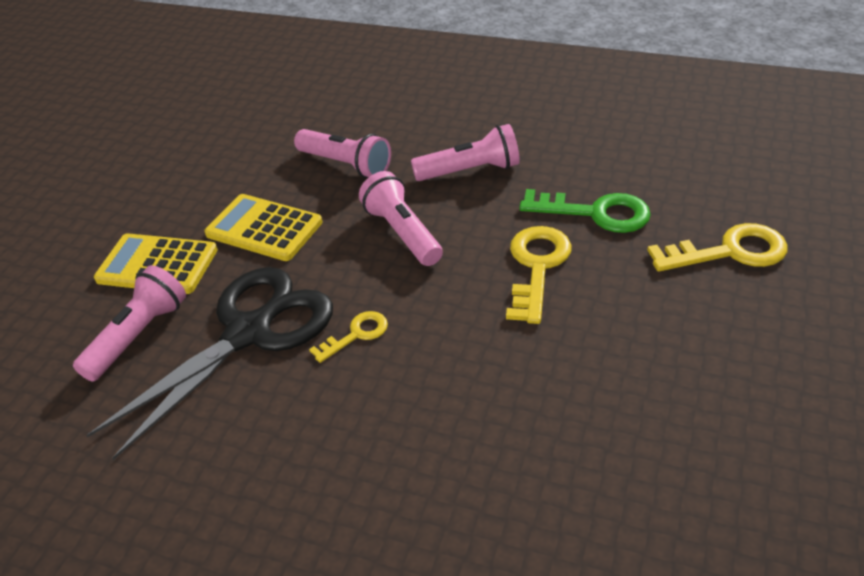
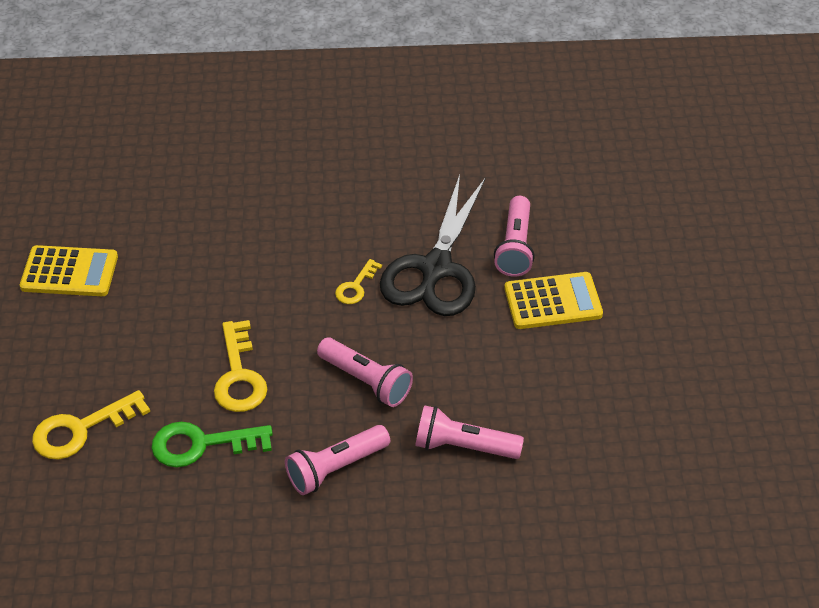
camera: 155 degrees right, 5 degrees up
yellow calculator [204,194,323,261] -> yellow calculator moved to [20,245,118,296]

